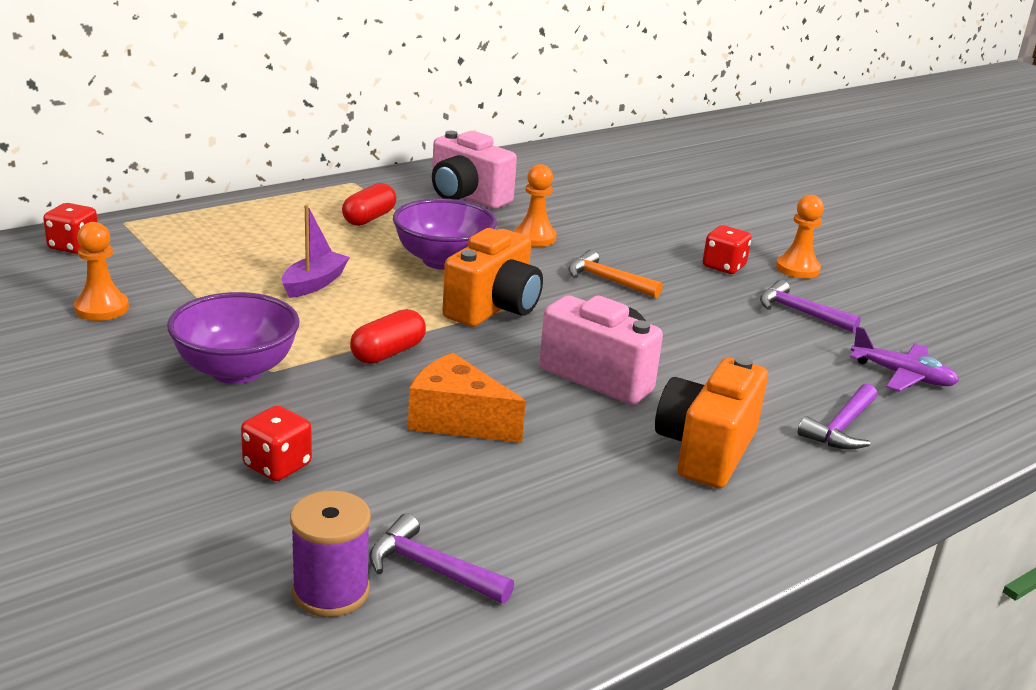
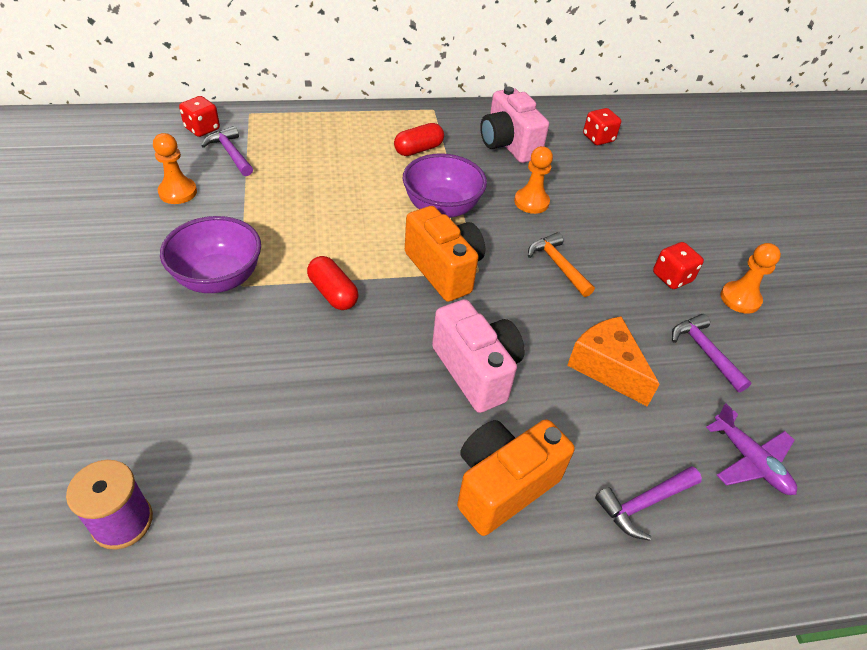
camera: 25 degrees right, 20 degrees up
red dice [241,406,312,481] -> red dice moved to [583,108,621,145]
purple boat [282,205,350,298] -> none
red capsule [350,309,426,364] -> red capsule turned 75 degrees clockwise [307,256,358,310]
purple hammer [369,513,514,604] -> purple hammer moved to [201,126,253,176]
orange cheese [408,353,526,443] -> orange cheese moved to [567,316,660,407]
orange camera [443,228,543,327] -> orange camera turned 90 degrees counterclockwise [405,206,485,302]

